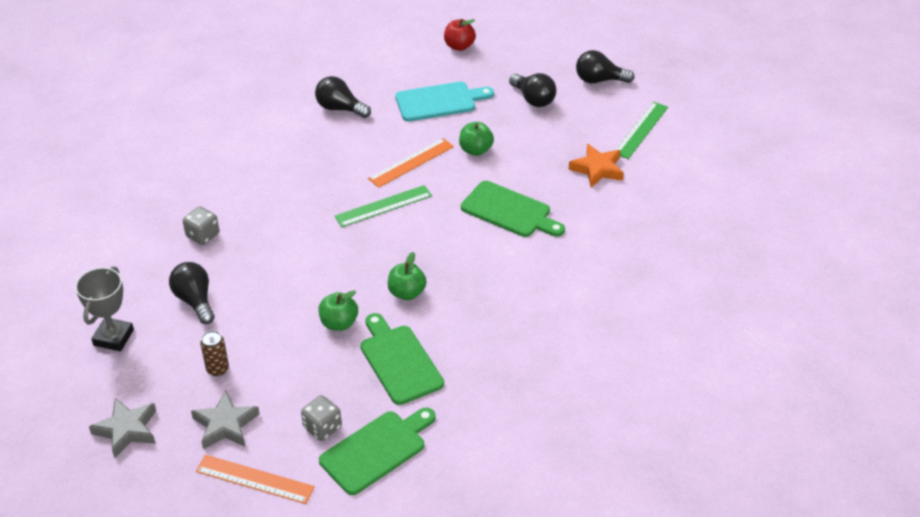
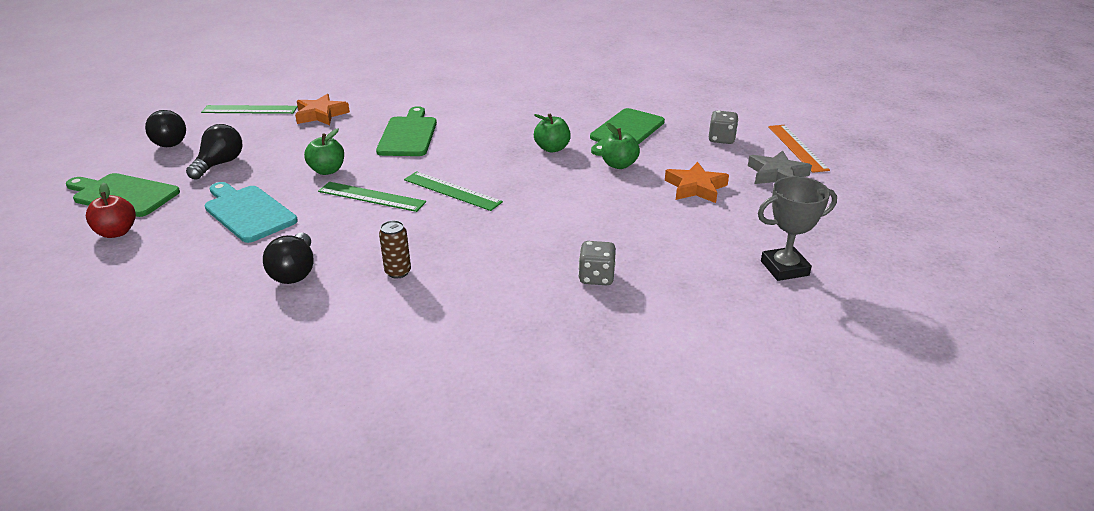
camera: 120 degrees left, 10 degrees down
grey star [89,398,156,458] -> none
black light bulb [169,262,215,324] -> none
brown can [200,331,229,376] -> brown can moved to [379,220,411,279]
green cutting board [319,408,436,495] -> green cutting board moved to [66,173,180,217]
orange ruler [368,138,454,188] -> green ruler [318,182,426,212]
none -> orange star [665,162,729,203]

